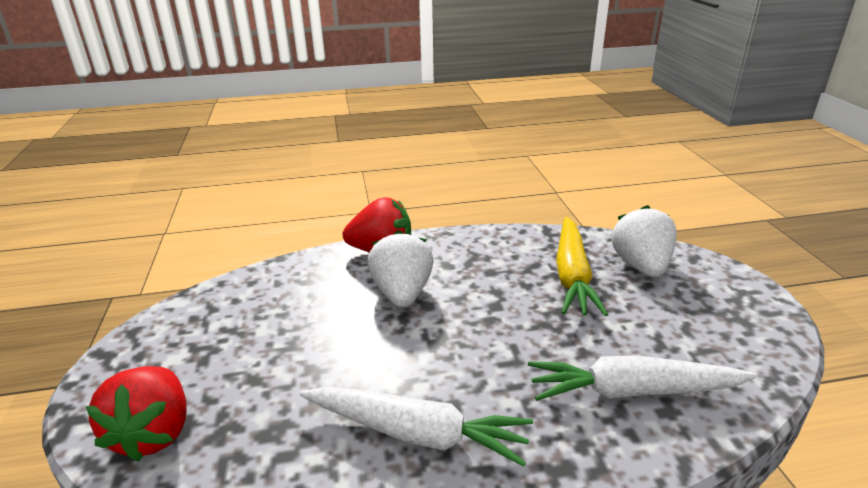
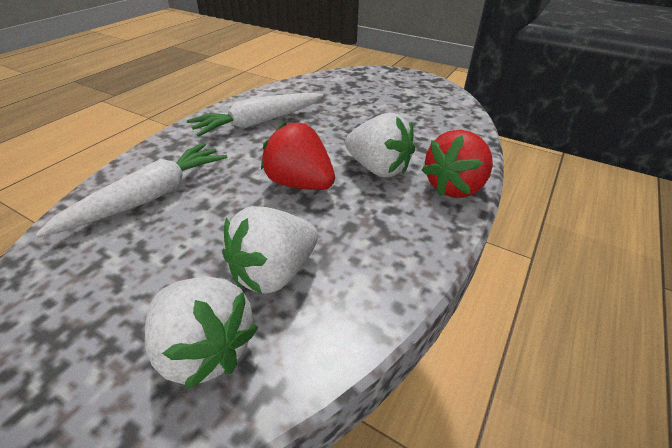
camera: 130 degrees right, 10 degrees up
red strawberry [86,366,186,462] -> red strawberry moved to [261,121,335,190]
yellow carrot [556,217,608,316] -> white strawberry [222,206,318,294]

